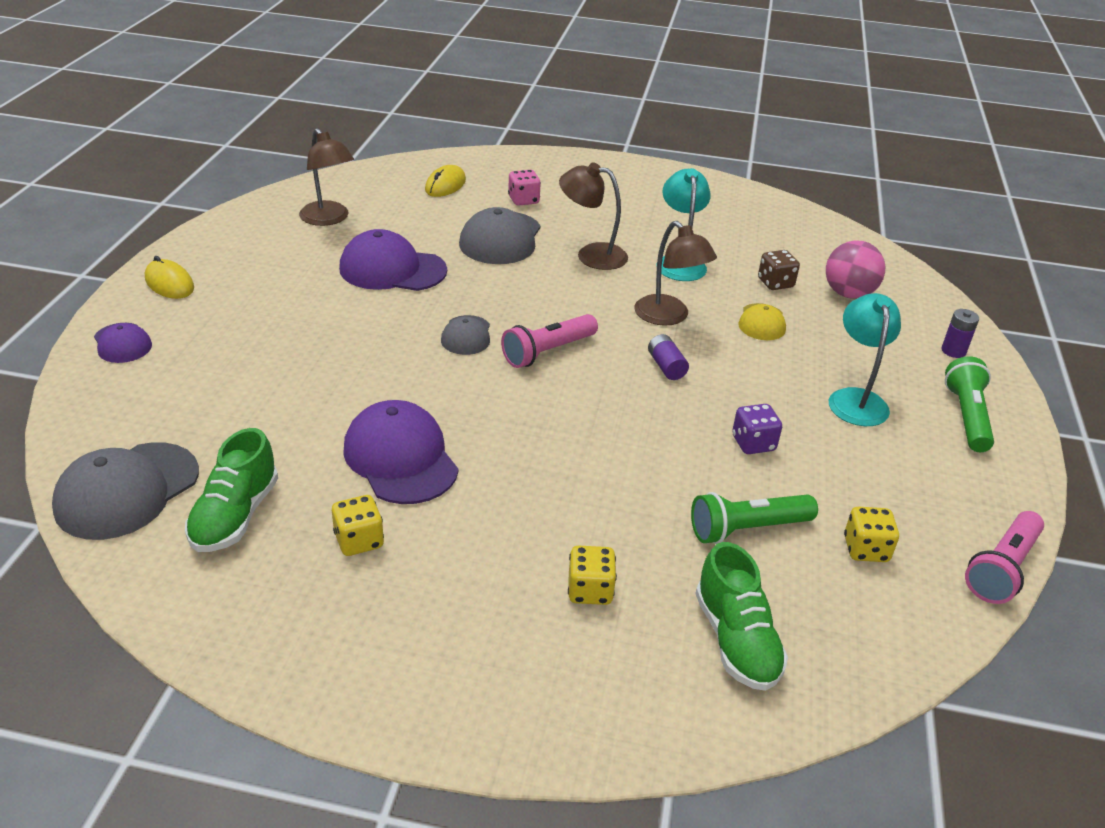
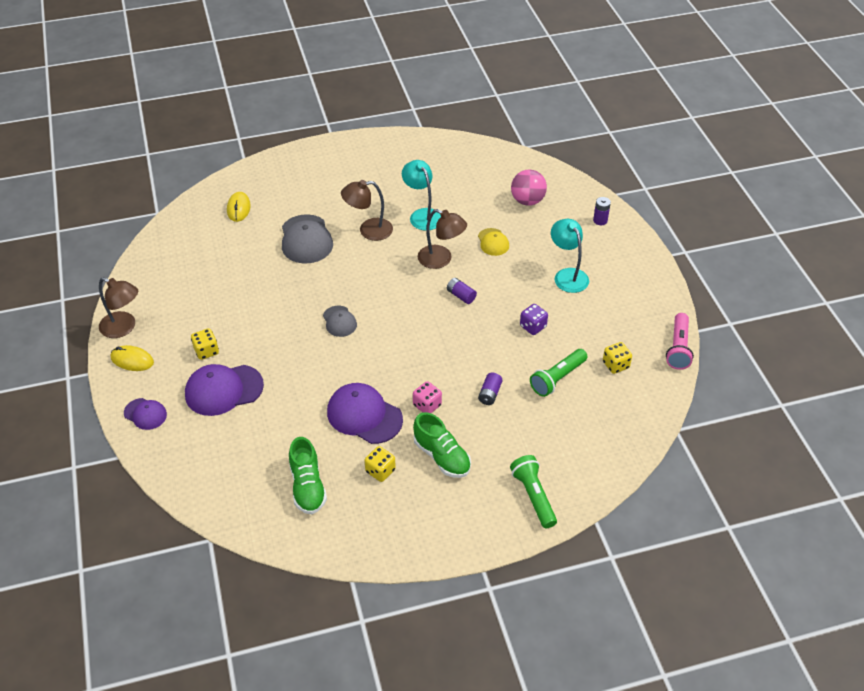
camera: 25 degrees left, 10 degrees up
grey cap [52,442,199,540] -> none
brown lamp [299,128,354,226] -> brown lamp moved to [99,277,138,338]
purple cap [339,229,447,291] -> purple cap moved to [185,364,264,416]
pink flashlight [501,314,598,368] -> none
pink dice [508,170,541,206] -> pink dice moved to [413,381,442,413]
yellow dice [568,546,617,605] -> yellow dice moved to [191,328,219,360]
green shoe [695,542,788,691] -> green shoe moved to [413,412,471,478]
brown dice [758,250,800,290] -> none
green flashlight [945,356,994,452] -> green flashlight moved to [510,455,557,528]
none -> purple battery [478,373,502,405]

